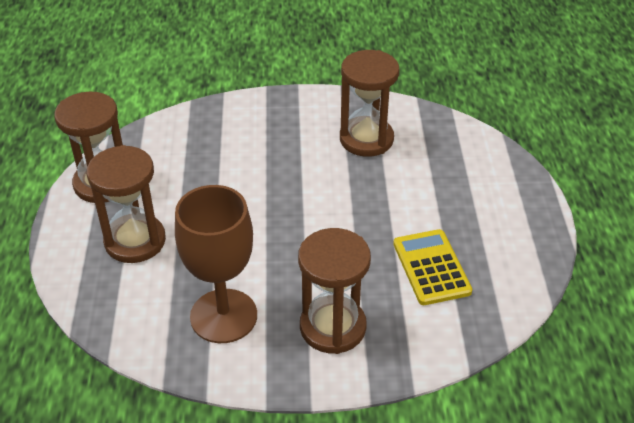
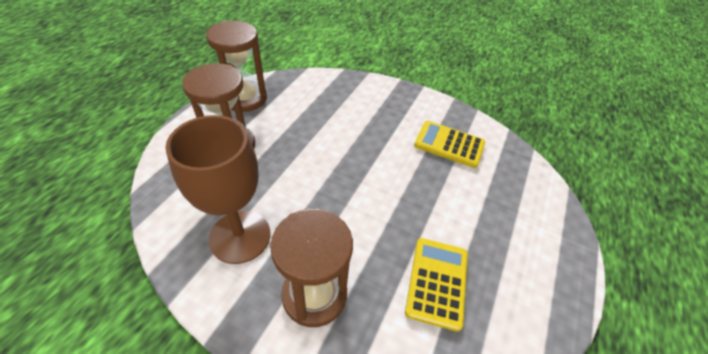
camera: 25 degrees right, 5 degrees up
brown hourglass [340,50,399,157] -> yellow calculator [414,121,485,168]

